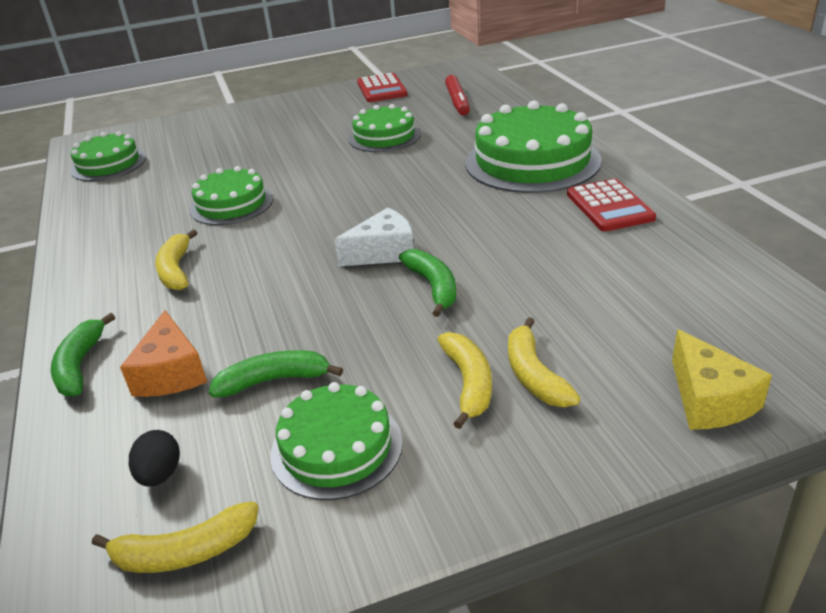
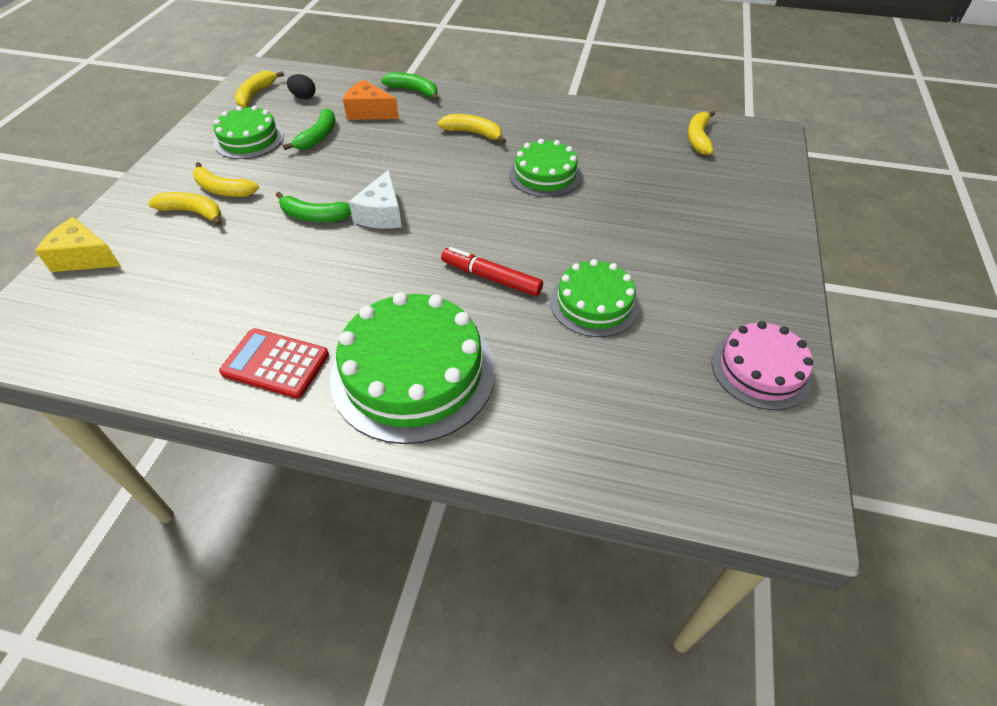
camera: 120 degrees right, 15 degrees up
green cake [70,131,146,181] -> yellow banana [688,111,716,155]
red calculator [357,73,408,102] -> pink cake [712,321,813,410]
red marker [445,75,470,115] -> red marker moved to [441,247,543,296]

